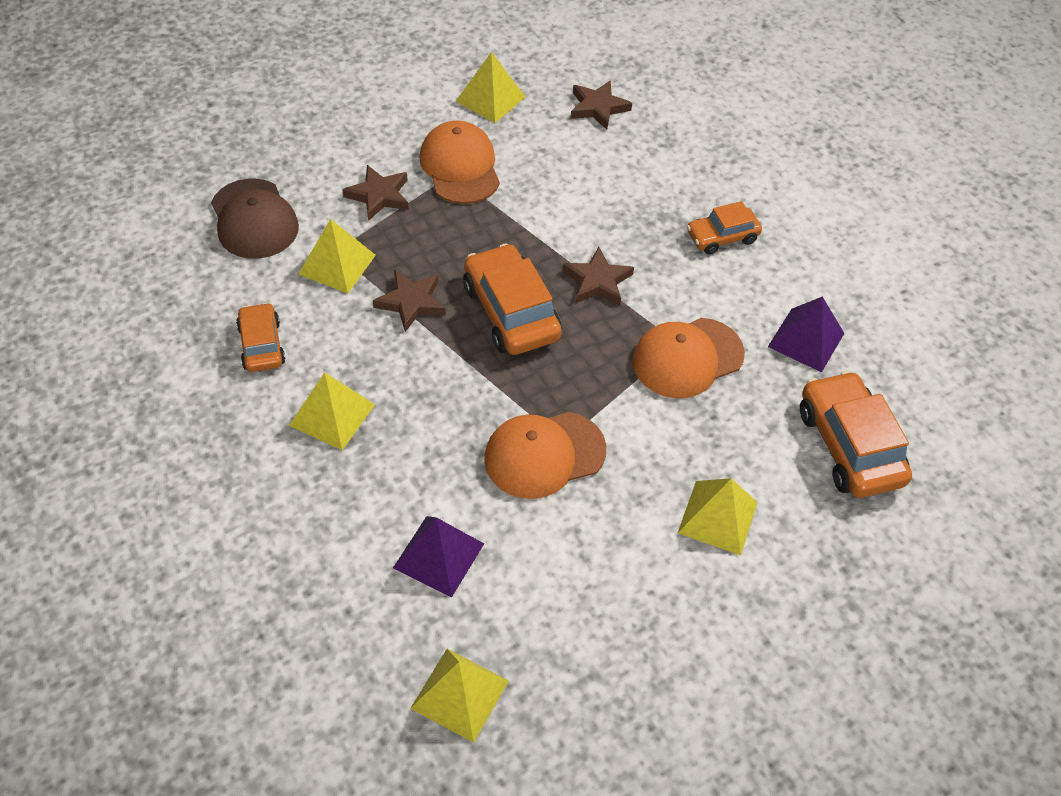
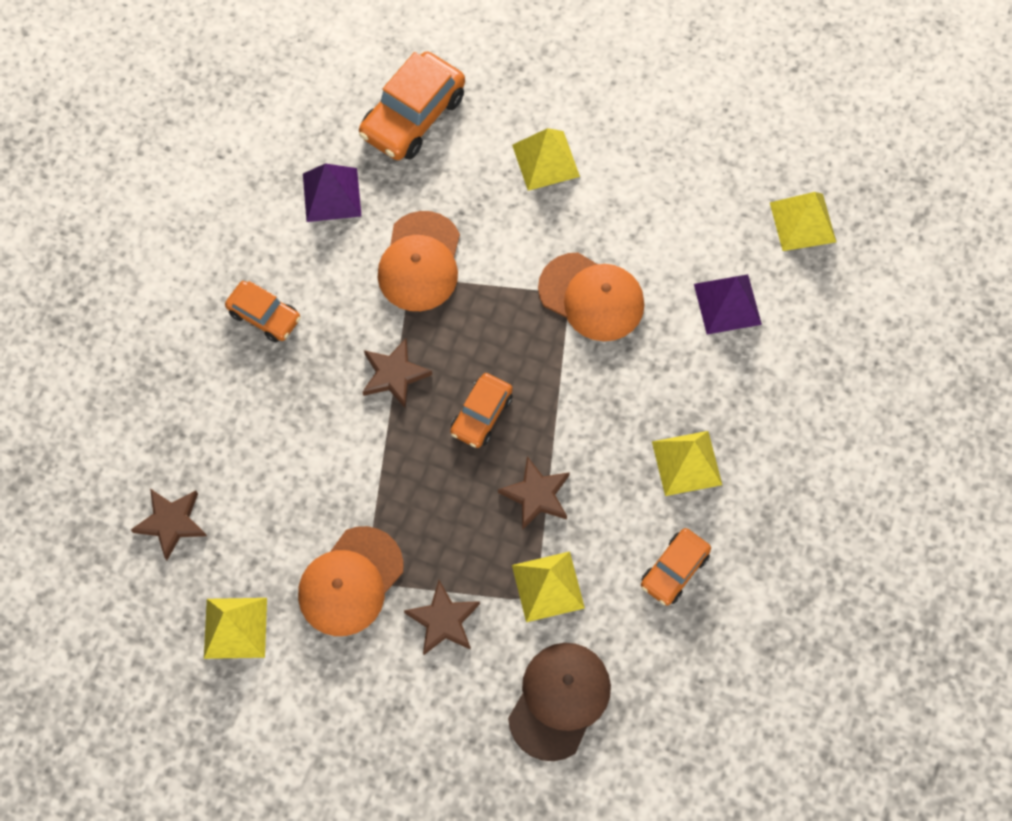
camera: 125 degrees left, 15 degrees up
orange car [463,243,562,355] -> orange car [450,373,513,448], size x0.60
orange cap [632,318,745,398] -> orange cap turned 75 degrees clockwise [378,211,460,311]

